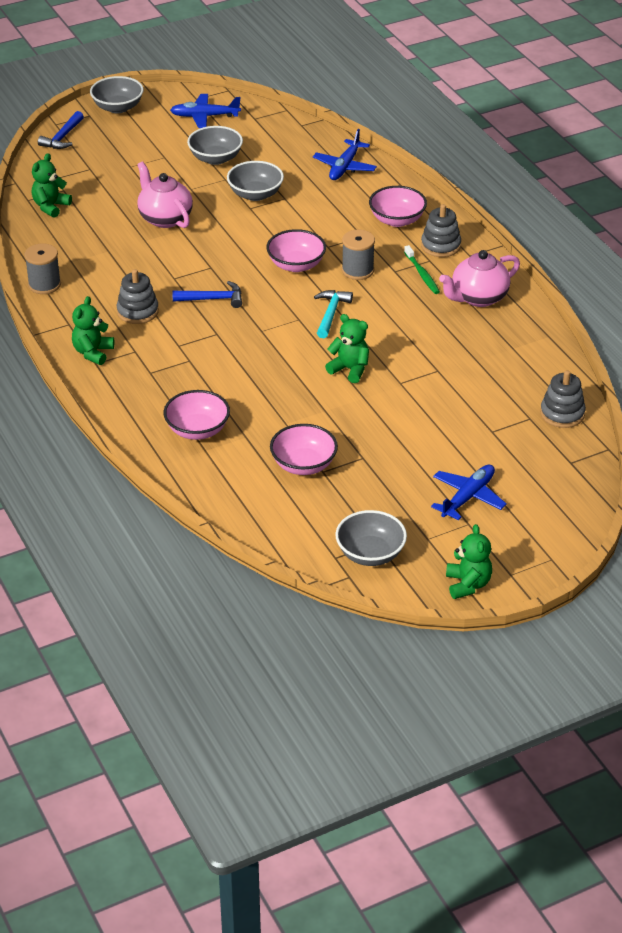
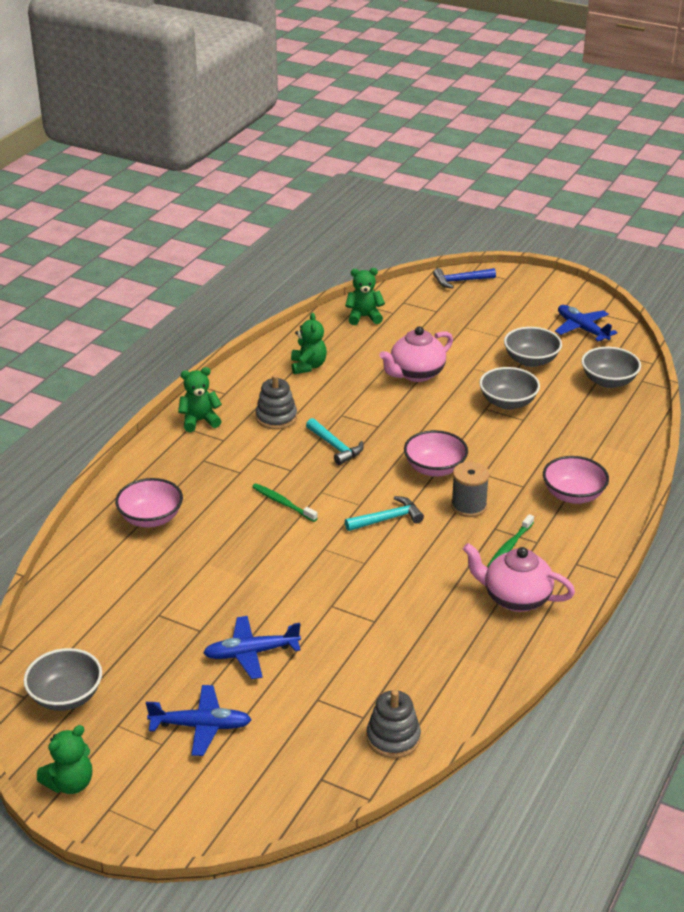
camera: 55 degrees right, 5 degrees down
grey spool [24,244,61,294] -> none
grey bowl [90,76,144,113] -> grey bowl moved to [581,347,641,388]
pink teapot [137,162,193,228] -> pink teapot turned 150 degrees counterclockwise [379,326,453,382]
blue hammer [172,281,242,308] -> turquoise hammer [306,418,364,465]
pink bowl [270,424,338,475] -> none
blue plane [313,129,377,180] -> blue plane moved to [203,616,301,679]
green teddy bear [325,314,369,383] -> green teddy bear moved to [291,313,327,374]
grey stacking toy [421,204,461,257] -> none
none -> green toothbrush [252,484,318,522]

